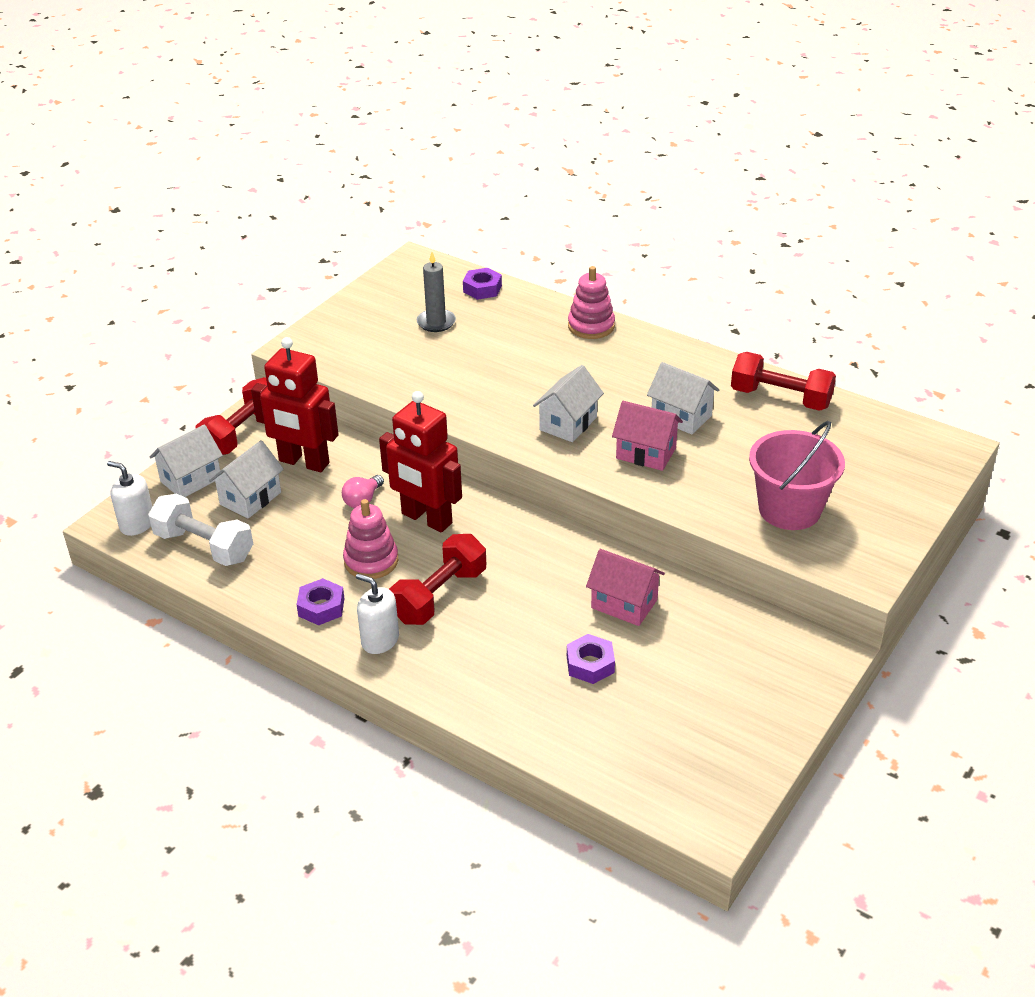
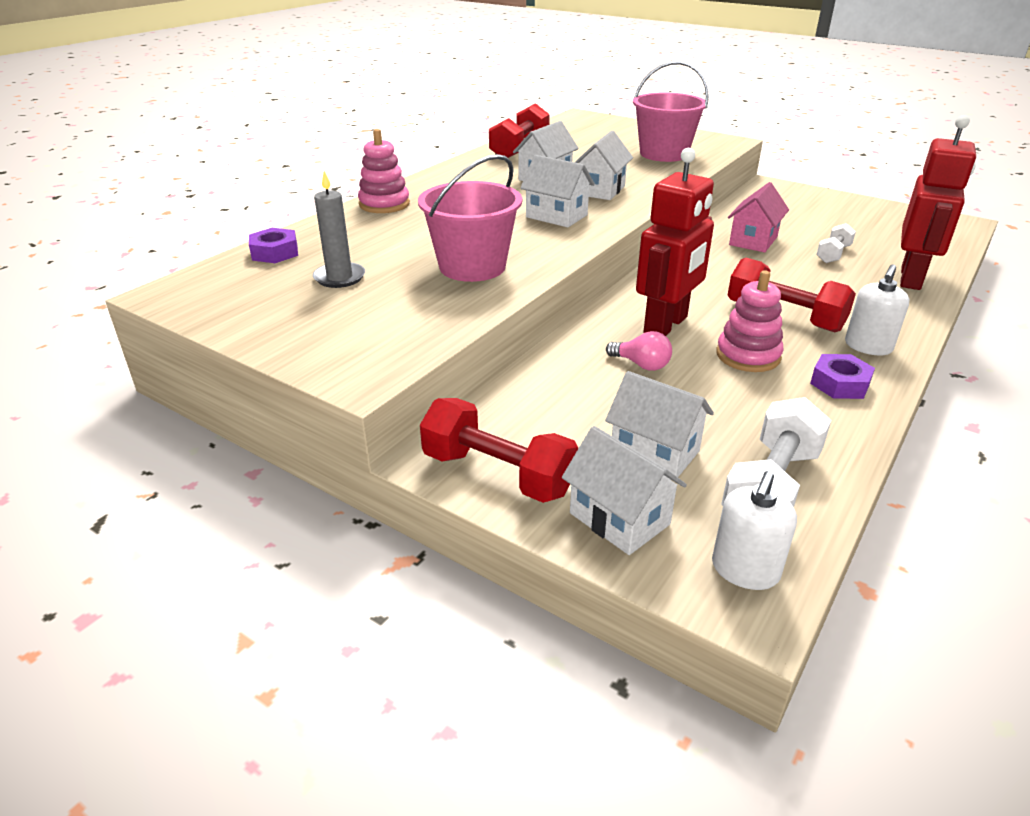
camera: 90 degrees left, 5 degrees down
red robot [251,337,339,472] -> red robot moved to [900,115,976,290]
purple nut [567,634,615,684] -> white dumbbell [816,223,856,263]
pink house [612,401,683,471] -> white house [575,131,633,200]
none -> pink bucket [418,154,522,282]

